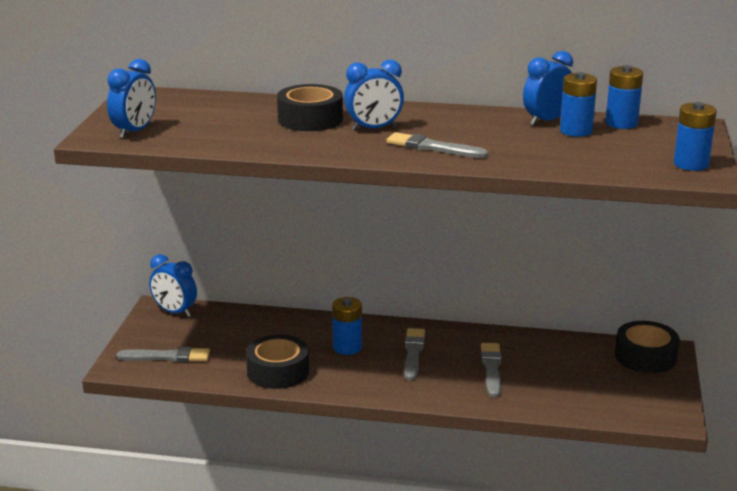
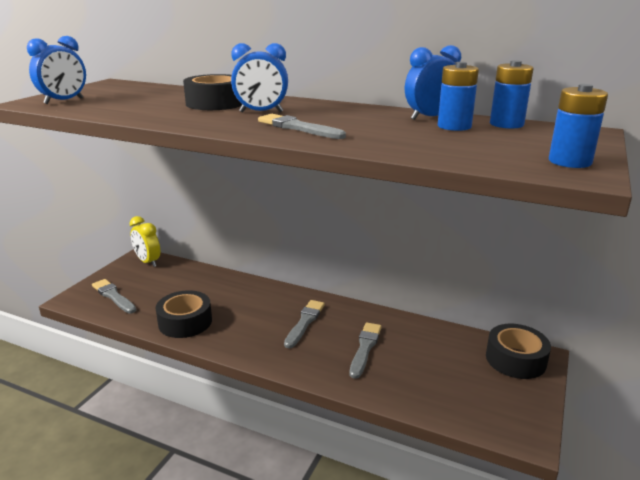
camera: 15 degrees right, 0 degrees up
grey brush [117,347,210,362] -> grey brush turned 150 degrees counterclockwise [92,279,136,314]
blue clock [149,254,197,317] -> yellow clock [130,216,160,267]
blue battery [332,297,362,355] -> none

